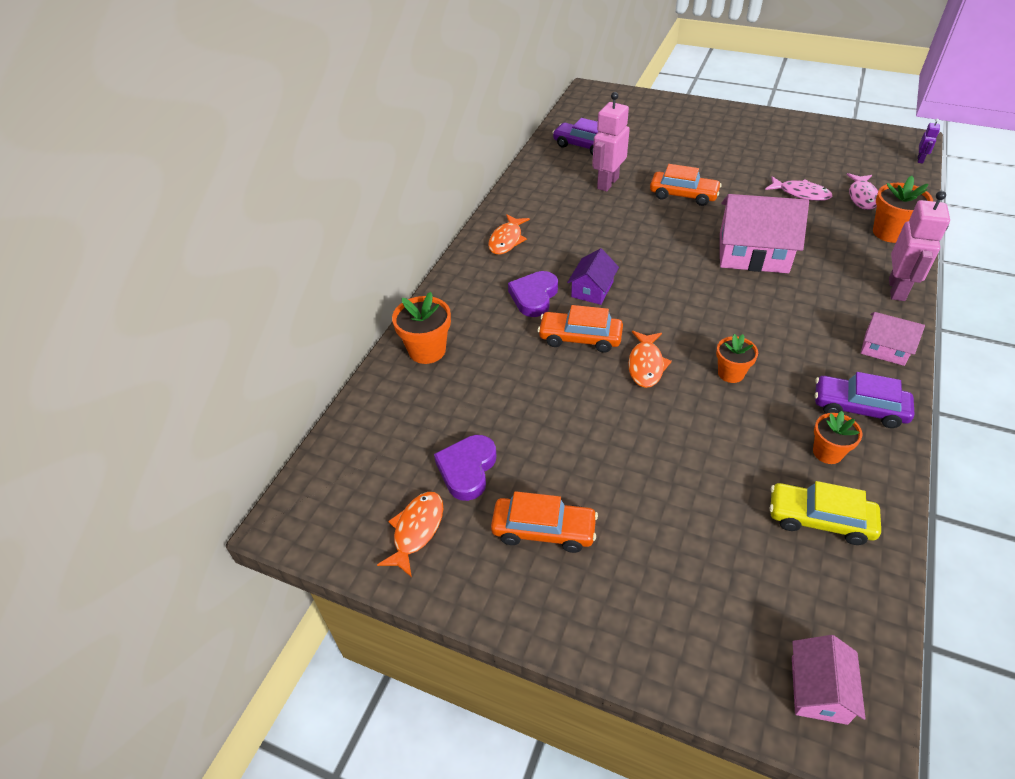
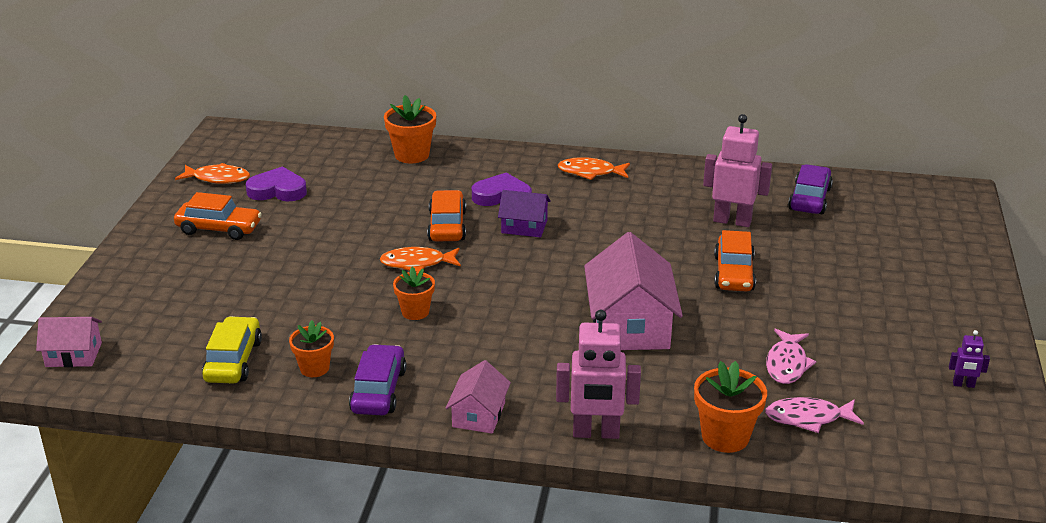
camera: 75 degrees right, 15 degrees down
orange car [491,491,598,553] -> orange car turned 75 degrees counterclockwise [174,192,262,240]
purple robot [918,119,940,163] -> purple robot moved to [949,330,990,388]

